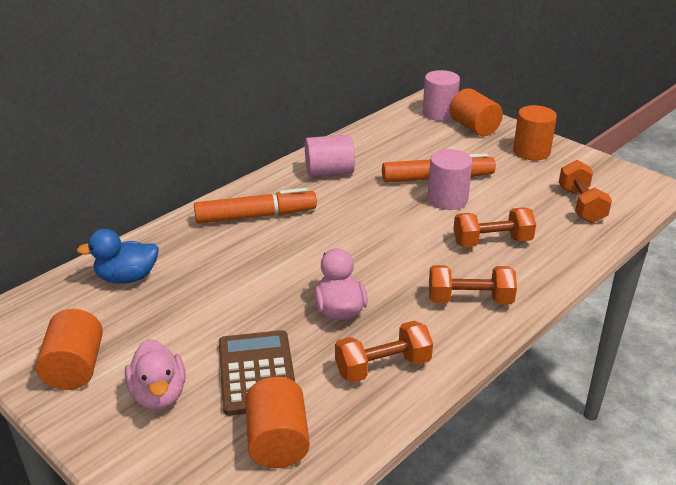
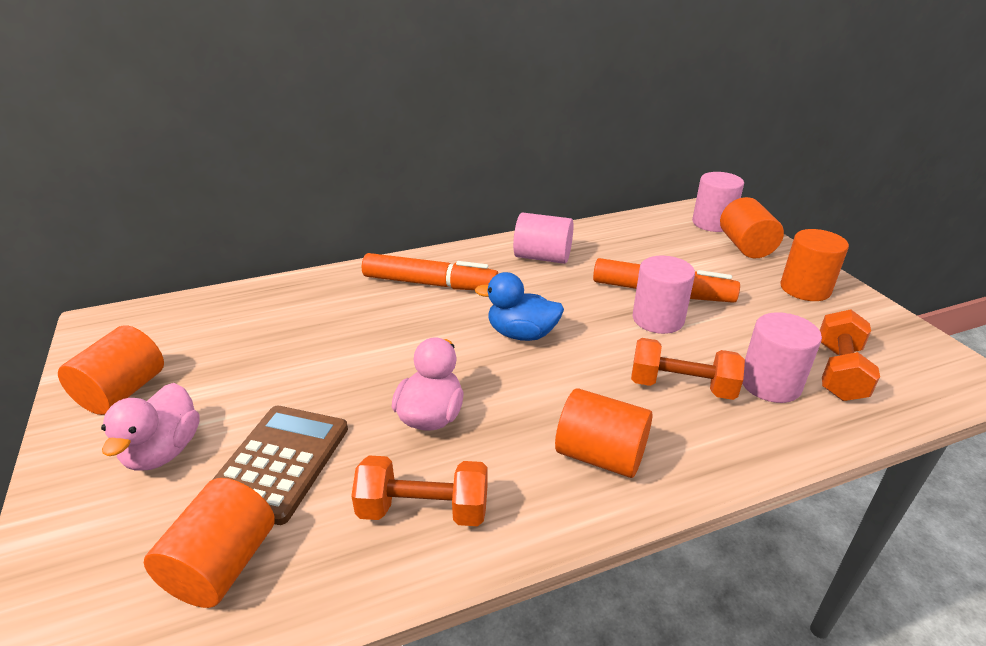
camera: 25 degrees right, 0 degrees up
blue duck [77,229,159,284] -> blue duck moved to [475,272,564,341]
orange dumbbell [429,265,517,304] -> orange cylinder [555,388,653,478]
none -> pink cylinder [742,312,822,403]

